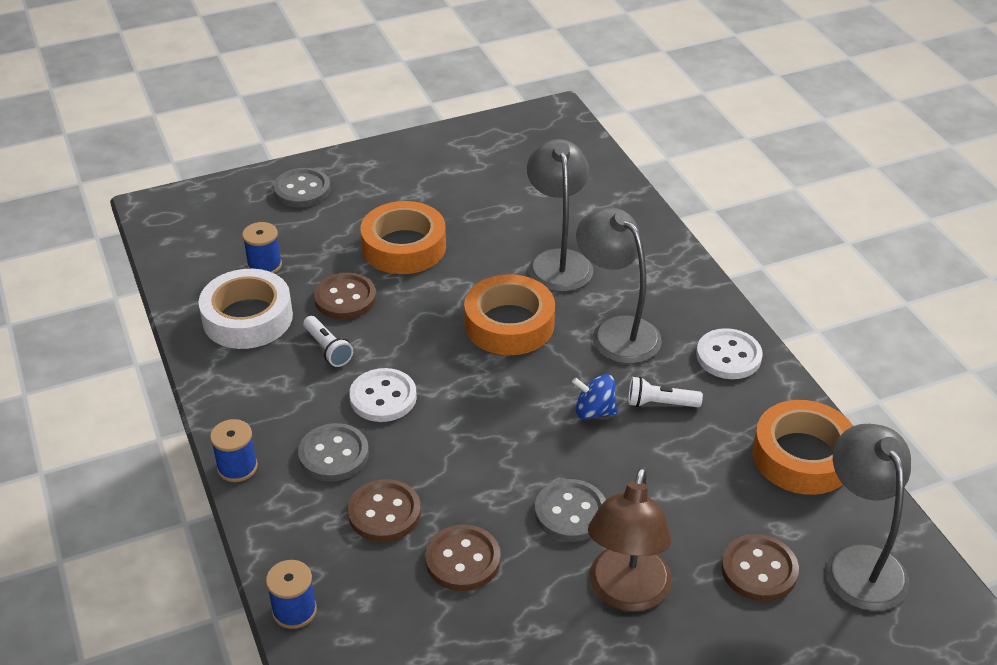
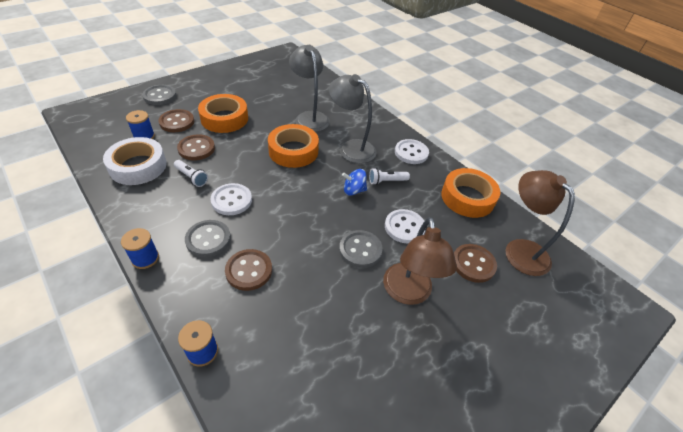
camera: 20 degrees left, 5 degrees up
brown button [425,525,501,591] -> brown button moved to [159,109,194,132]
grey lamp [826,424,911,611] -> brown lamp [505,170,575,276]
none -> white button [385,209,426,244]

